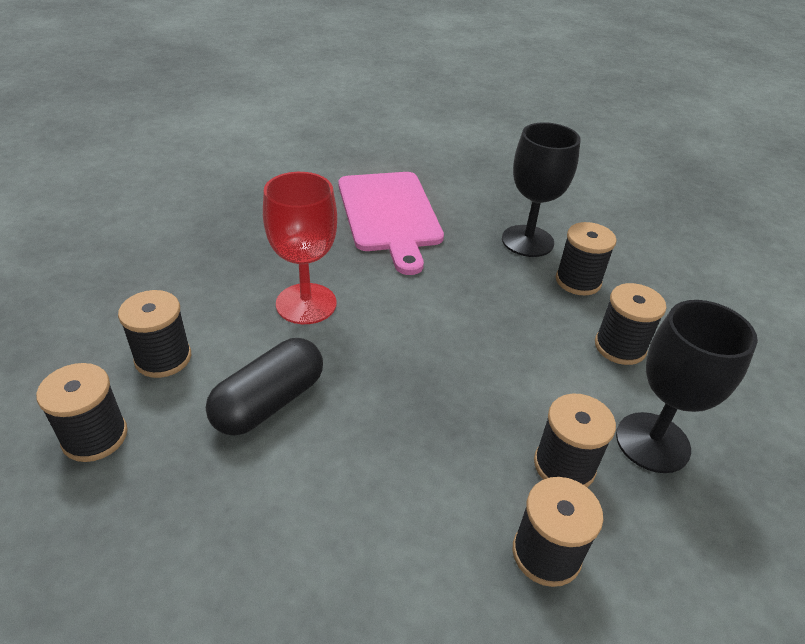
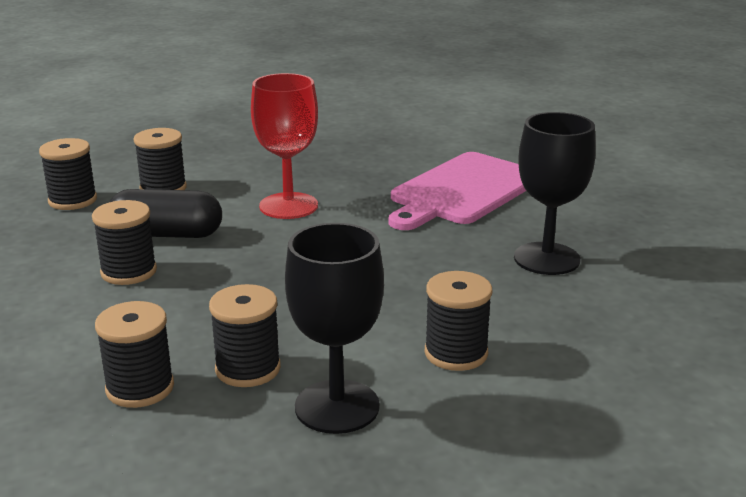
camera: 55 degrees right, 15 degrees down
black spool [556,222,616,295] -> black spool moved to [92,200,157,285]

